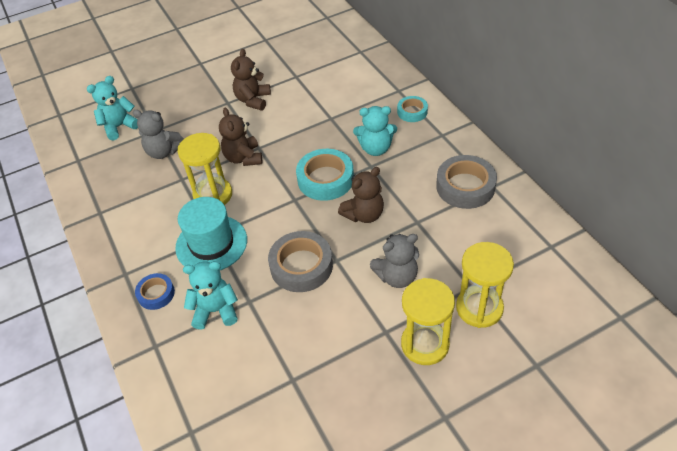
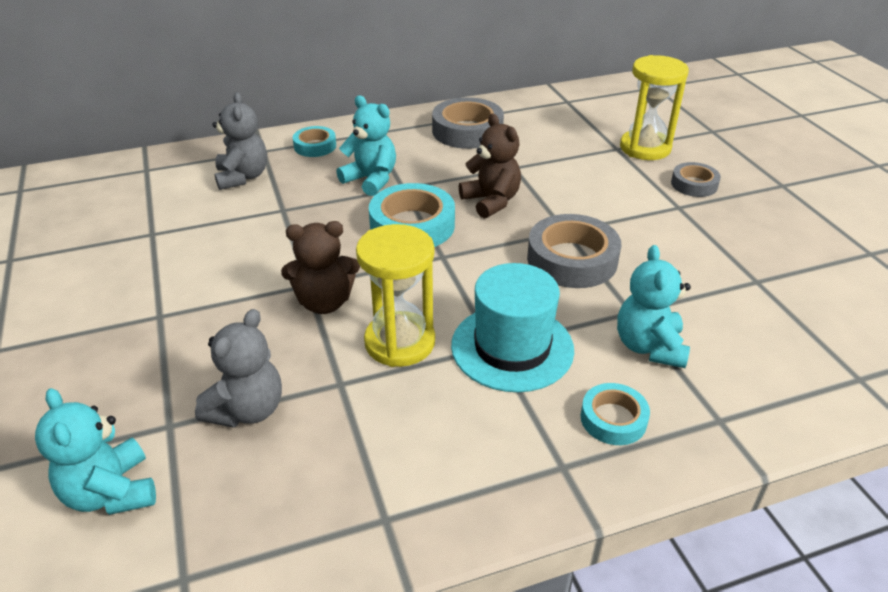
camera: 85 degrees left, 10 degrees down
blue tape [135,273,175,310] -> turquoise tape [580,383,650,445]
brown teddy bear [231,49,271,111] -> none
turquoise teddy bear [353,106,397,156] -> turquoise teddy bear turned 60 degrees counterclockwise [336,95,396,196]
grey teddy bear [370,234,419,288] -> grey teddy bear moved to [212,92,267,190]
yellow hourglass [401,278,455,365] -> grey tape [671,162,721,197]

